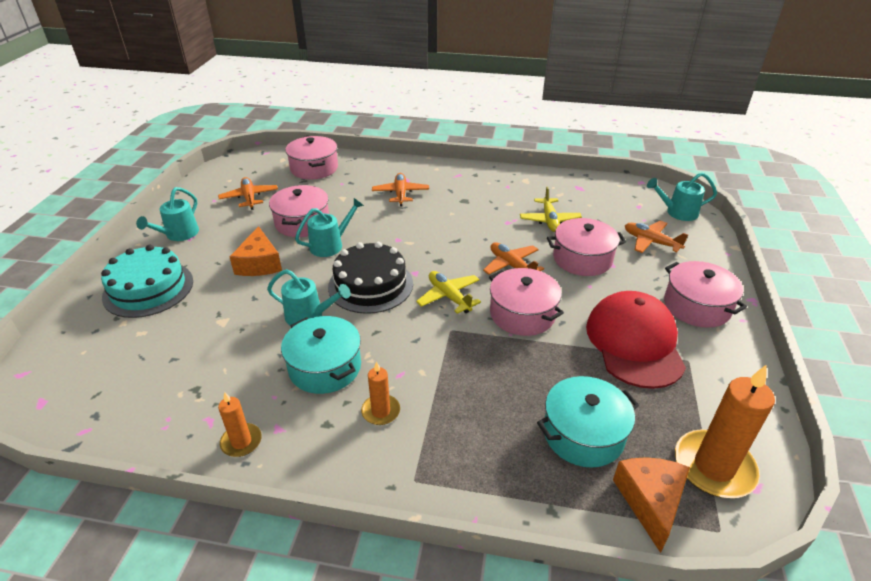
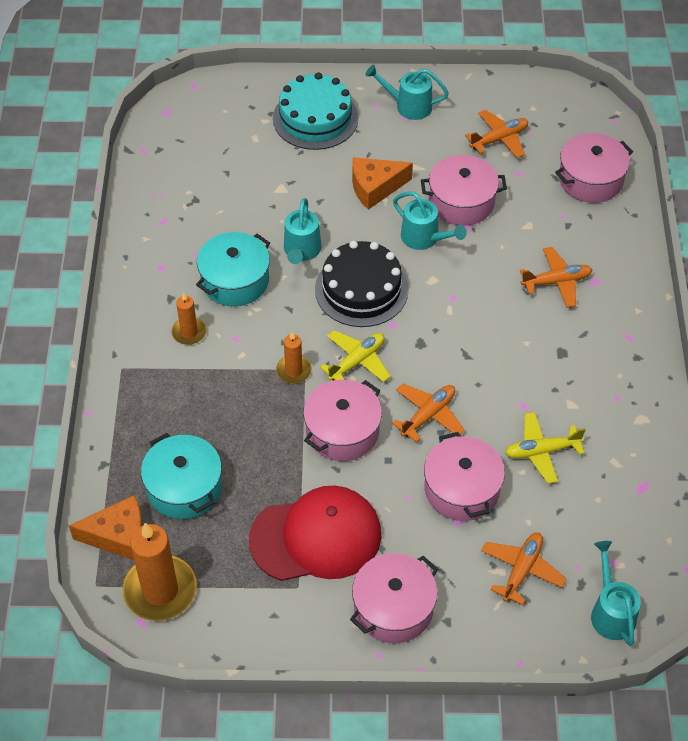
camera: 80 degrees right, 15 degrees up
orange candle [218,392,262,457] -> orange candle moved to [276,332,312,384]

